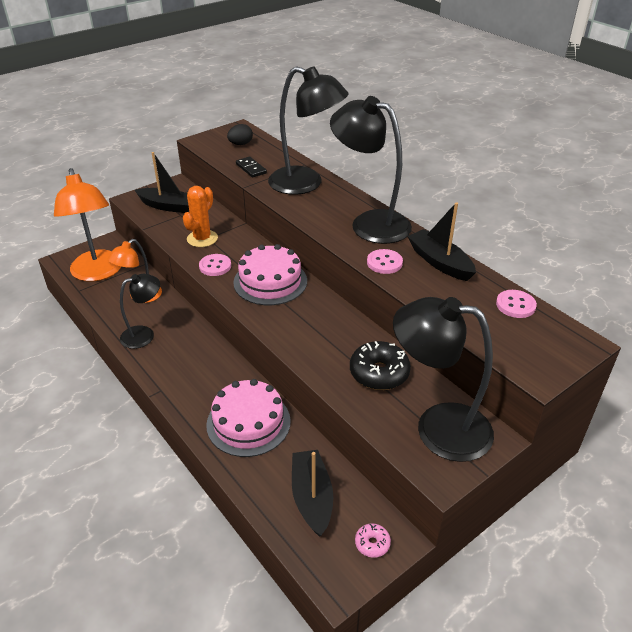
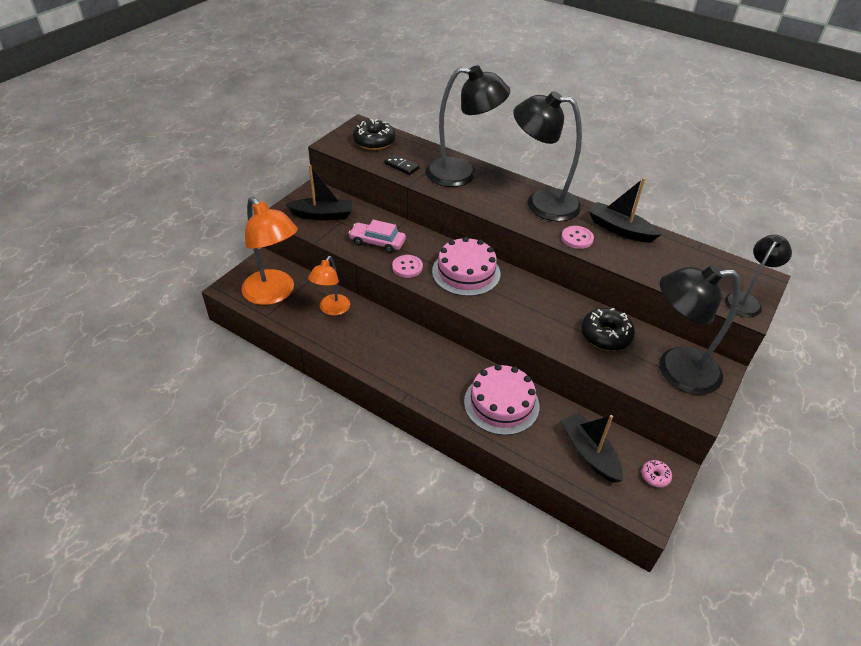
camera: 20 degrees left, 5 degrees up
black lamp [120,274,160,349] -> black lamp moved to [725,235,792,317]
orange cactus [183,186,218,247] -> pink car [348,220,406,253]
black egg [227,124,253,145] -> black donut [353,119,396,150]
pink button [496,290,537,318] -> none

